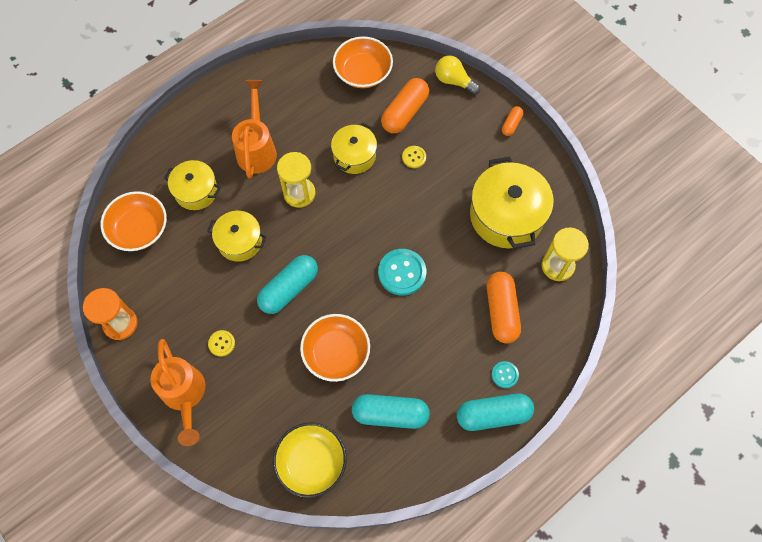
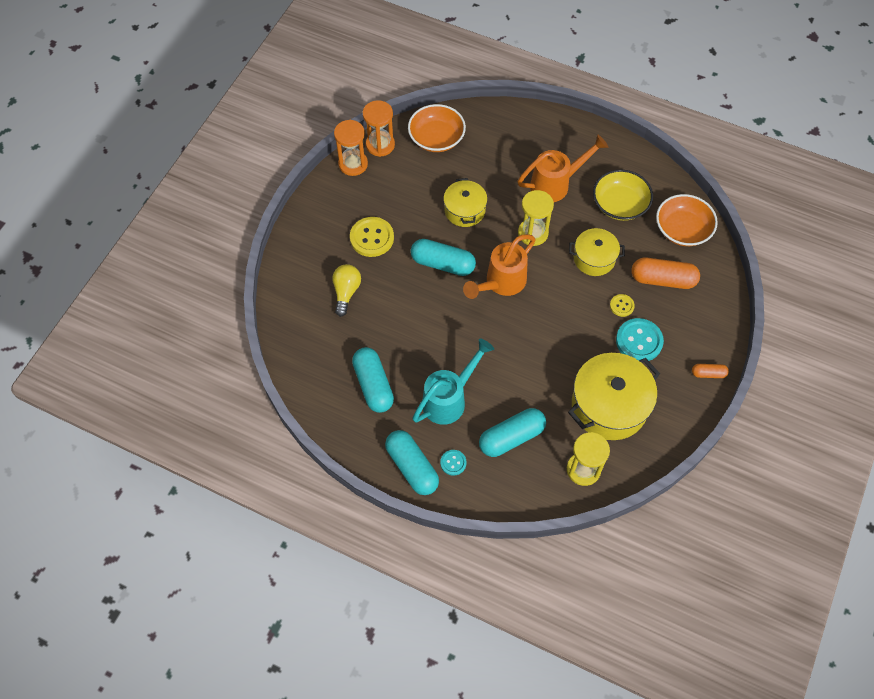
camera: 65 degrees right, 5 degrees down
orange watering can [150,339,205,446] -> orange watering can moved to [463,234,536,299]
yellow pot [164,160,221,210] -> none
yellow button [208,330,235,357] -> yellow button [350,217,394,257], size x1.88
yellow bowl [273,423,346,498] -> yellow bowl moved to [593,170,653,221]
orange bowl [300,314,370,382] -> none
turquoise button [378,249,426,296] -> turquoise button moved to [616,318,664,361]
yellow light bulb [435,56,480,95] -> yellow light bulb moved to [332,264,361,317]
orange capsule [487,272,521,344] -> turquoise capsule [479,408,546,457]
none -> orange hourglass [363,100,395,157]
none -> turquoise watering can [412,338,494,425]

